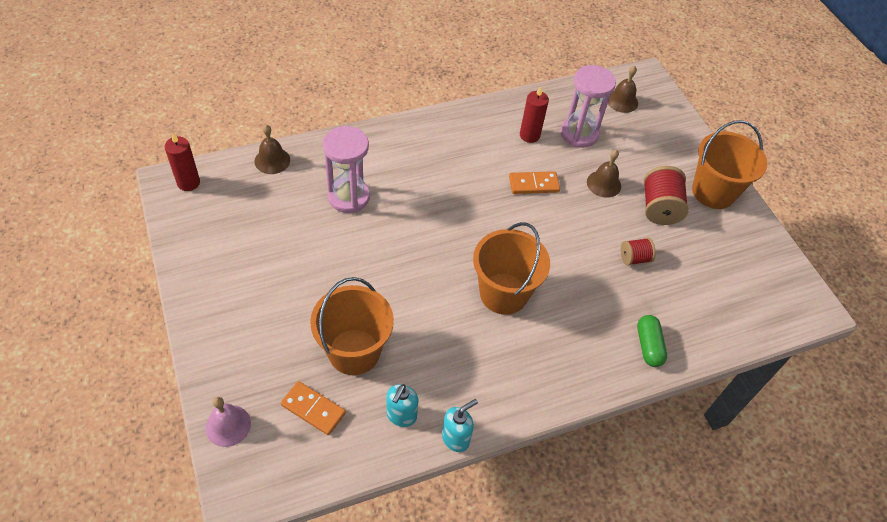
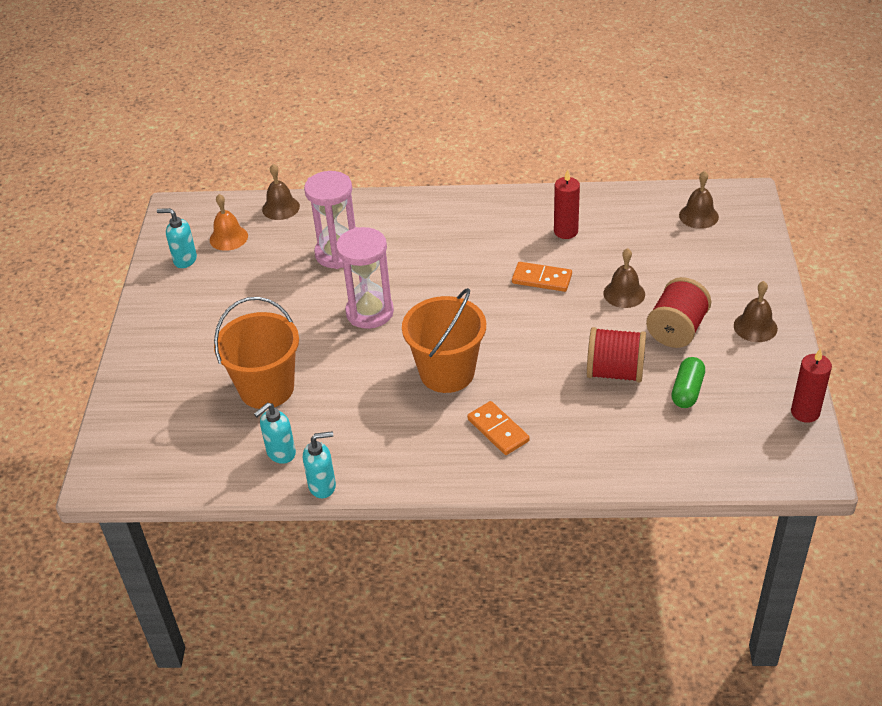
camera: 30 degrees right, 10 degrees down
red candle [165,133,200,191] -> red candle moved to [791,348,832,423]
pink bell [205,397,251,447] -> none
orange domino [281,381,346,435] -> orange domino moved to [467,401,530,455]
pink hourglass [561,65,616,148] -> pink hourglass moved to [336,227,394,329]
red spool [621,238,656,266] -> red spool [587,327,646,382], size x1.72
green capsule [637,315,667,367] -> green capsule moved to [671,357,705,408]
orange bucket [692,120,767,209] -> brown bell [734,281,778,342]
none -> turquoise soap dispenser [157,208,197,268]
none -> orange bell [210,194,248,251]

